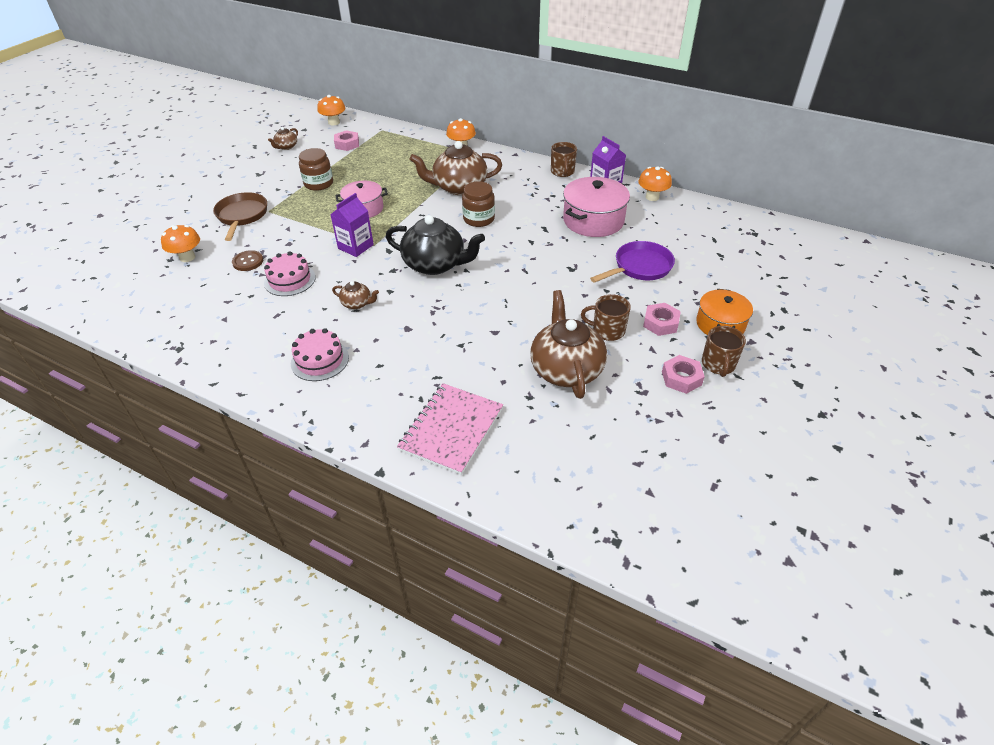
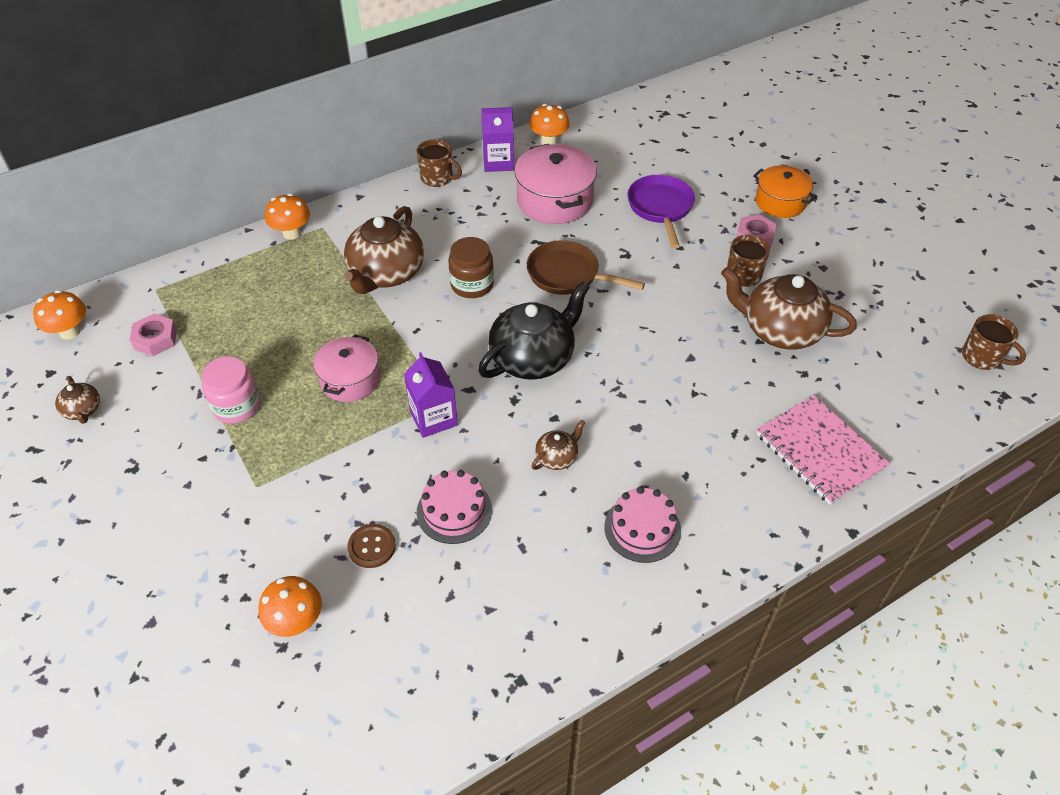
camera: 60 degrees left, 5 degrees up
brown pan [213,192,267,241] -> brown pan moved to [527,240,645,295]
brown jar [299,148,333,191] -> pink jar [201,356,260,424]
pink nut [662,355,705,394] -> none
brown mug [702,326,746,377] -> brown mug moved to [962,314,1026,370]

